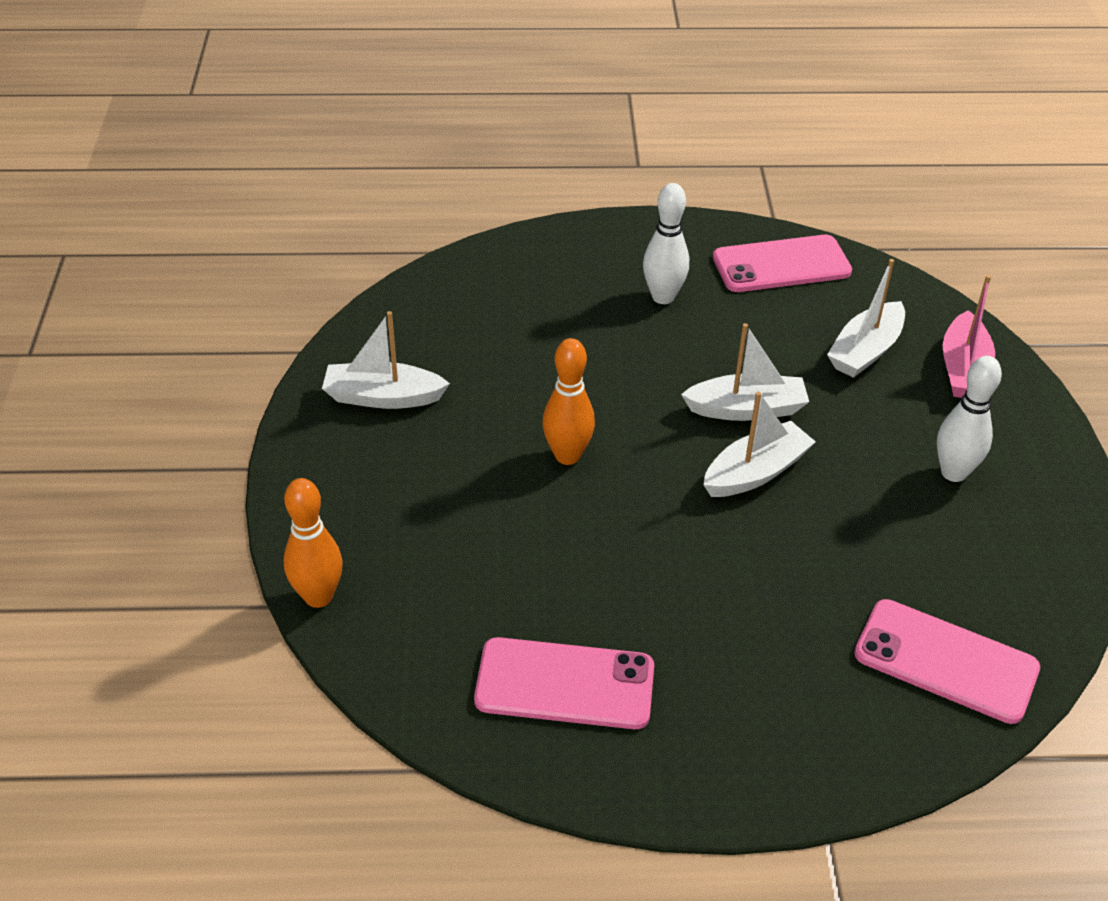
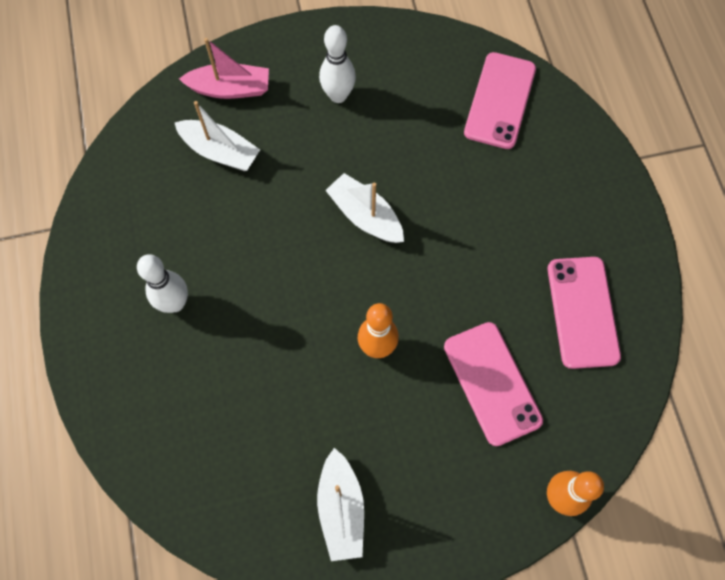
camera: 100 degrees left, 25 degrees up
white boat [681,323,809,421] -> none
pink phone [713,235,852,292] -> pink phone moved to [444,322,543,446]

